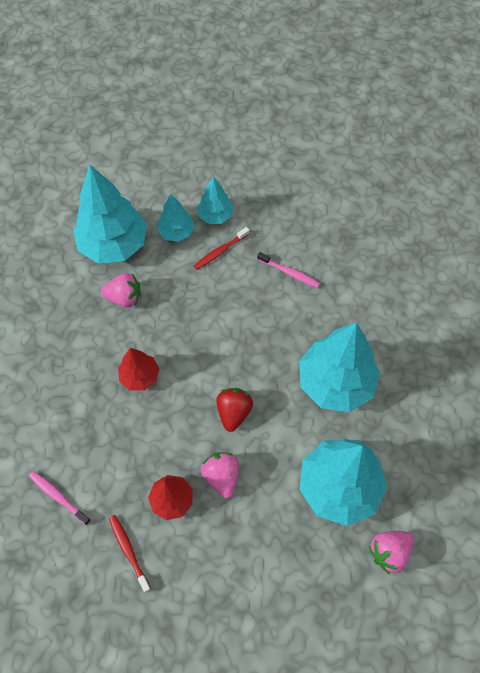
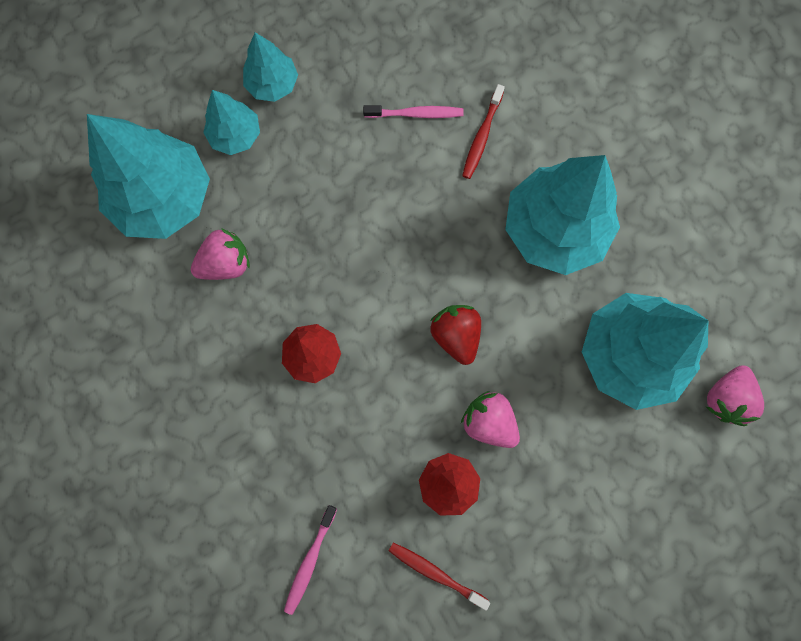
camera: 30 degrees left, 15 degrees up
pink toothbrush [29,471,91,525] -> pink toothbrush turned 75 degrees counterclockwise [284,505,337,615]
red toothbrush [194,227,249,270] -> red toothbrush moved to [462,84,505,179]

